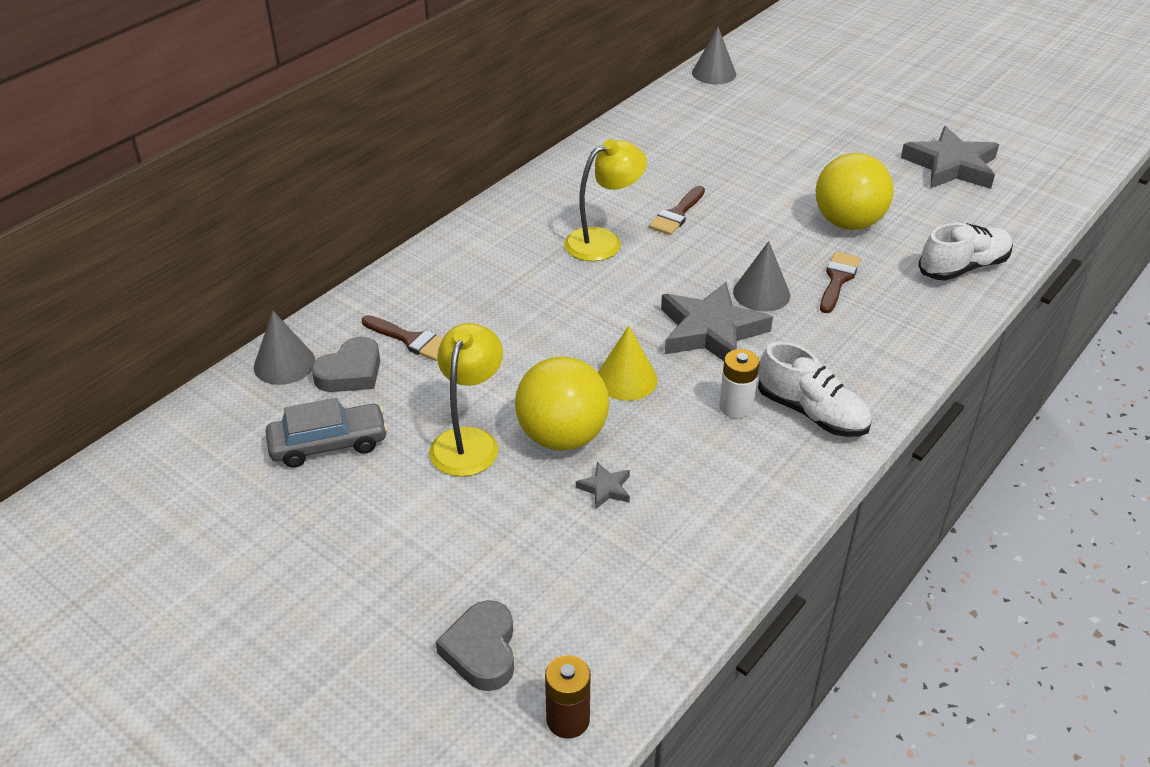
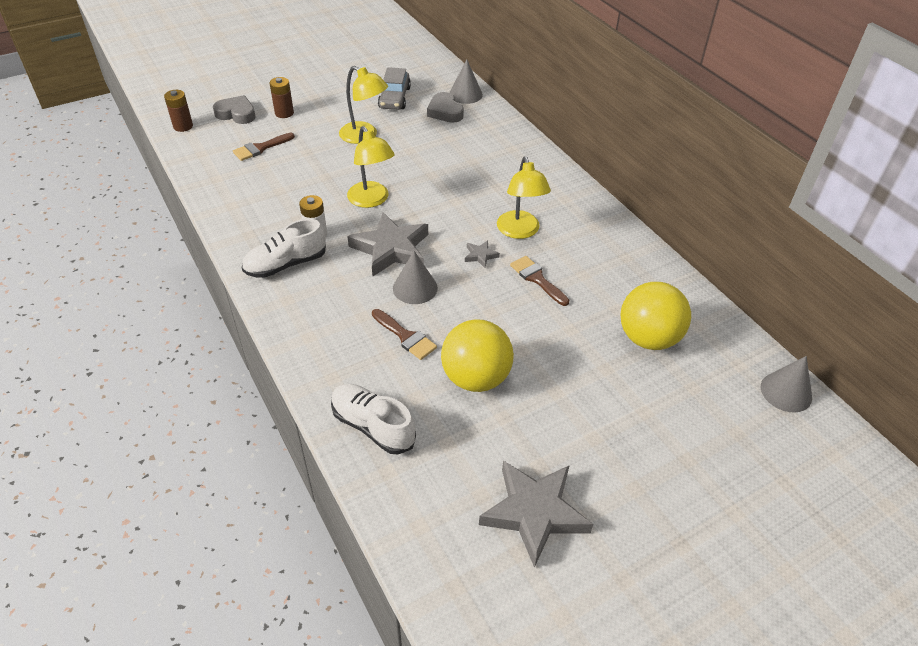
camera: 110 degrees right, 5 degrees up
brown brush [362,315,443,361] -> brown brush moved to [233,133,295,161]
yellow ball [515,356,609,451] -> yellow ball moved to [621,282,691,350]
grey star [576,462,630,509] -> grey star moved to [465,240,500,268]
yellow cone [598,326,658,401] -> yellow lamp [347,126,395,208]
white shoe [918,223,1013,281] -> white shoe turned 135 degrees clockwise [331,384,416,454]
none -> brown battery [269,77,294,118]

